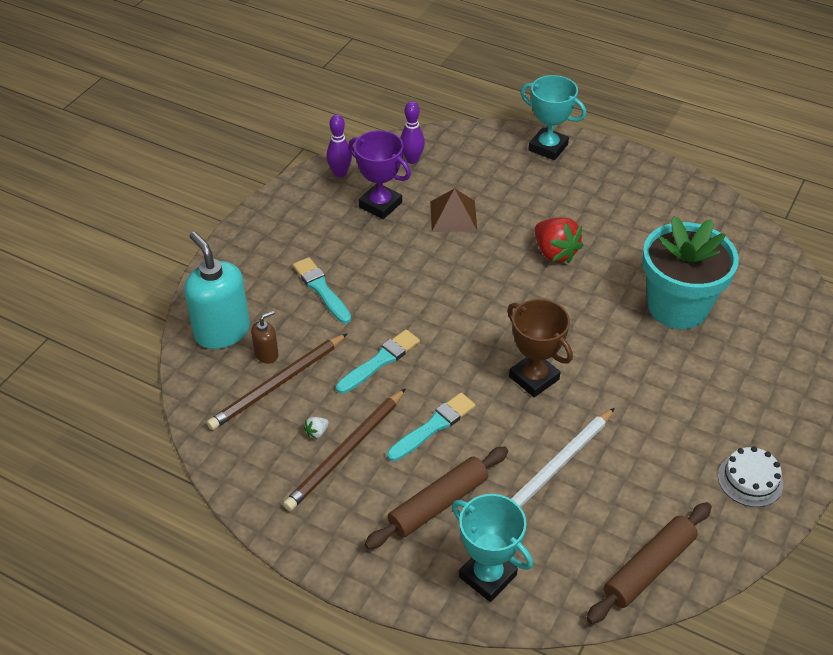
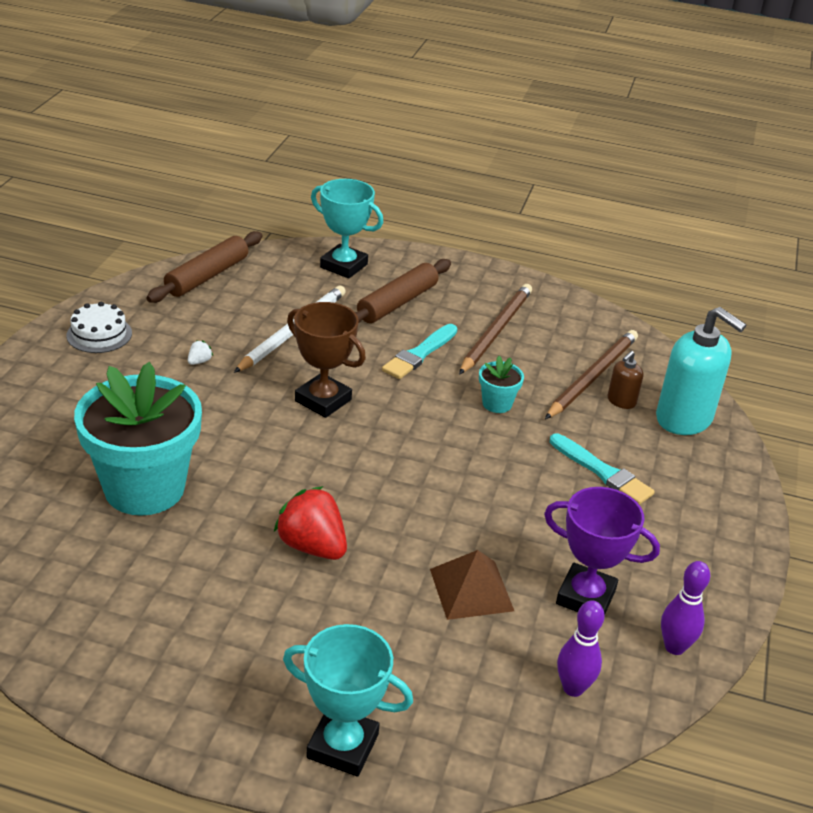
camera: 165 degrees right, 10 degrees down
white strawberry [304,417,329,439] -> white strawberry moved to [188,340,213,365]
turquoise brush [336,329,420,394] -> turquoise flower pot [479,356,524,413]

